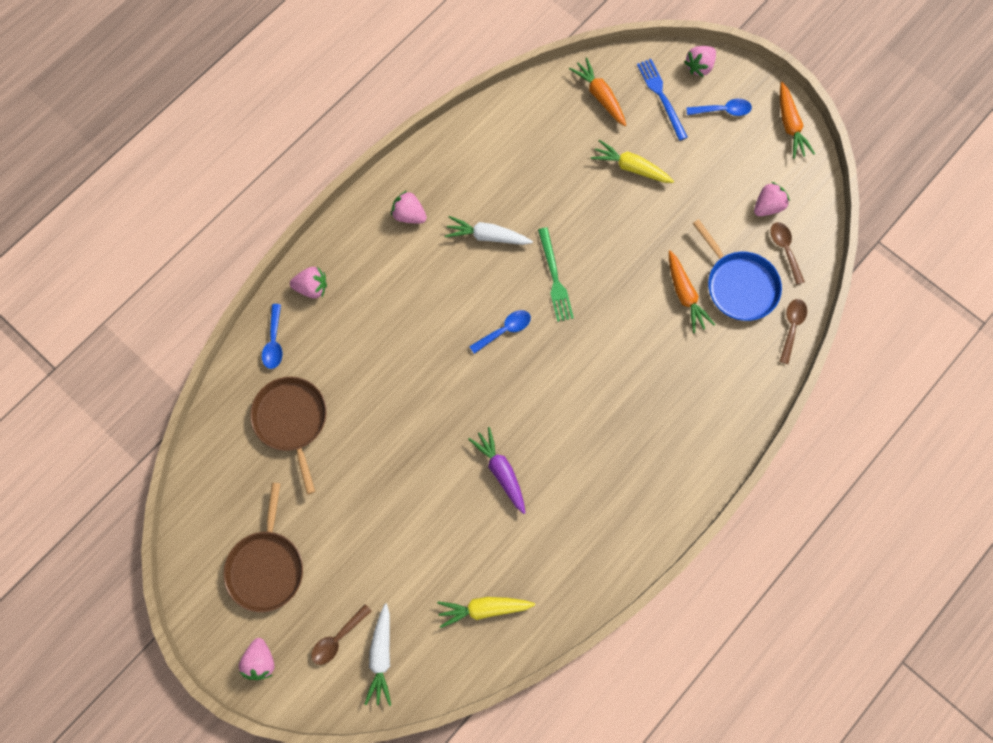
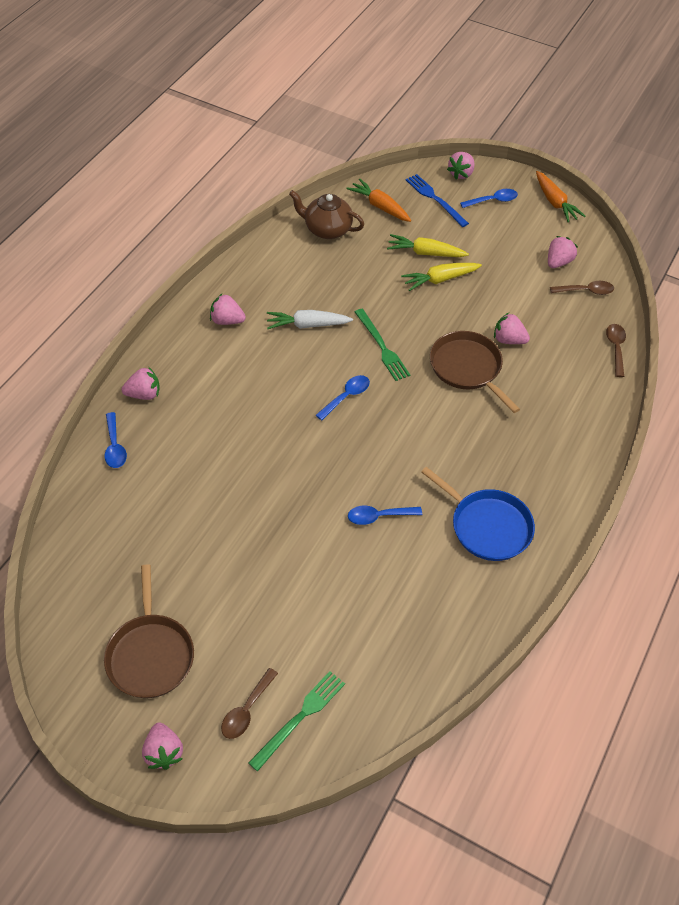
camera: 15 degrees left, 20 degrees down
brown pan [250,377,327,494] -> brown pan moved to [430,331,520,413]
white carrot [365,604,391,706] -> green fork [248,671,345,771]
yellow carrot [437,597,535,628] -> yellow carrot moved to [401,263,482,291]
purple carrot [468,427,525,514] -> blue spoon [348,506,422,525]
orange carrot [669,250,715,333] -> pink strawberry [494,313,530,344]
blue pan [693,219,782,321] -> blue pan moved to [421,467,535,561]
brown spoon [770,222,805,285] -> brown spoon turned 120 degrees clockwise [550,281,614,295]
none -> brown teapot [289,190,364,239]

